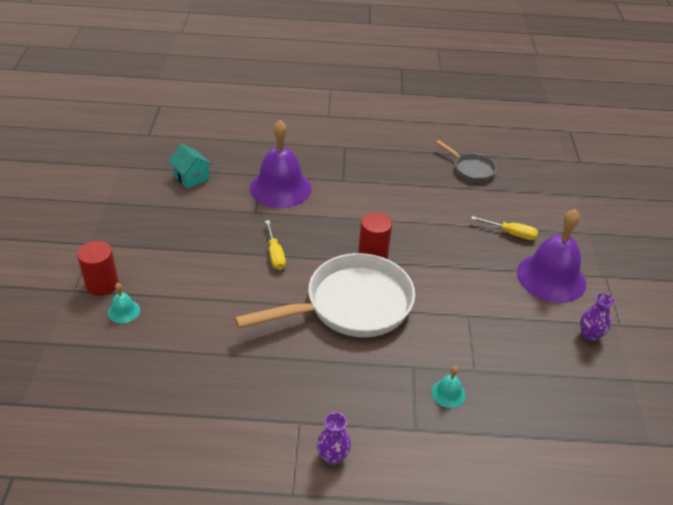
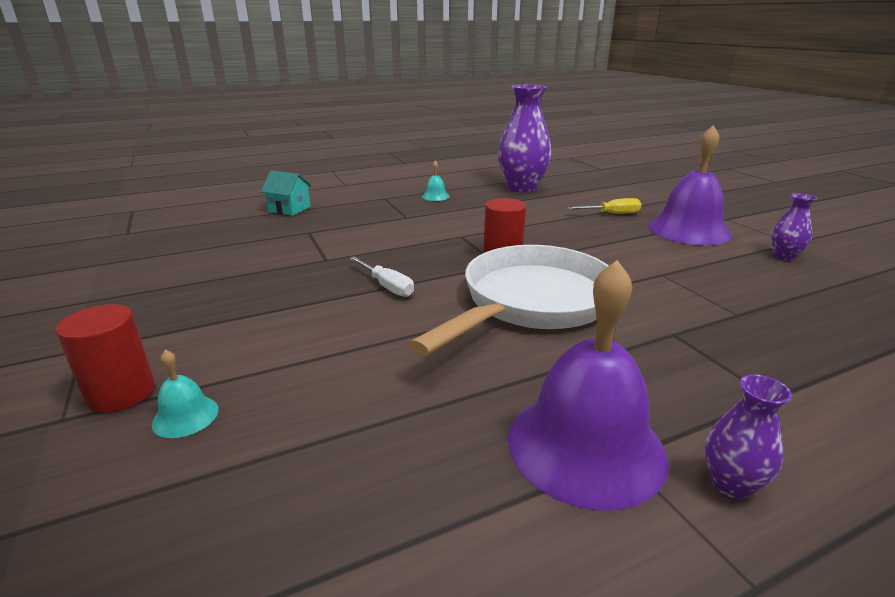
camera: 25 degrees left, 15 degrees down
turquoise house [168,144,212,189] -> turquoise house moved to [261,170,312,216]
purple bell [250,120,312,208] -> purple bell moved to [508,260,669,510]
yellow screwdriver [265,220,286,270] -> white screwdriver [349,256,414,297]
turquoise bell [432,366,466,408] -> turquoise bell moved to [422,160,449,201]
grey pan [436,140,497,182] -> purple vase [498,85,552,192]

